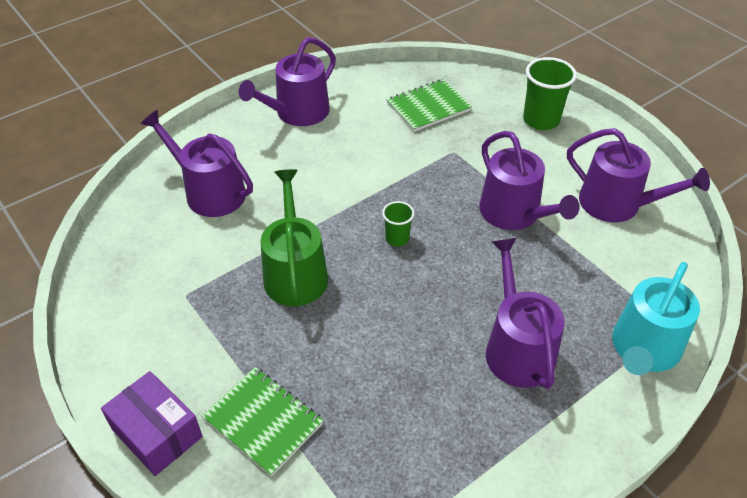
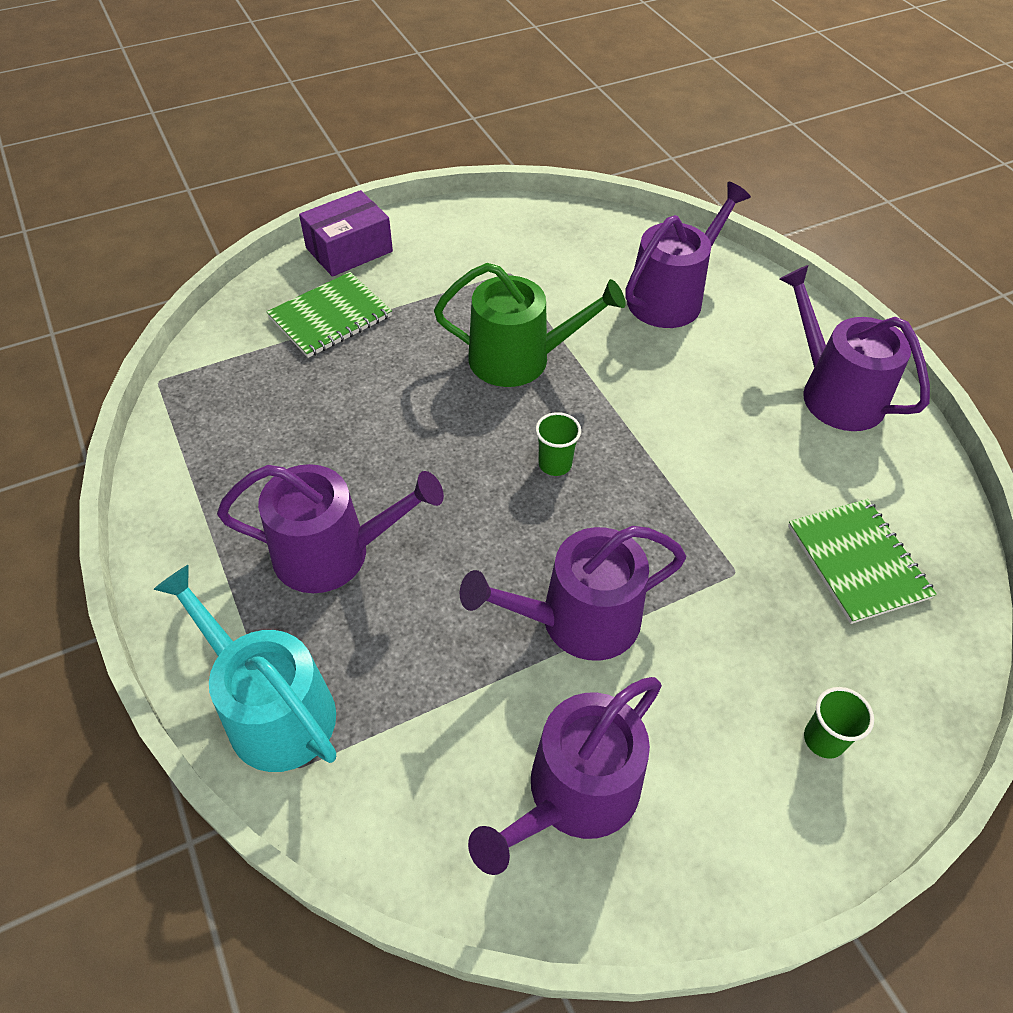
camera: 100 degrees right, 5 degrees up
green cup [523,57,577,130] -> green cup [804,687,874,759], size x0.56

